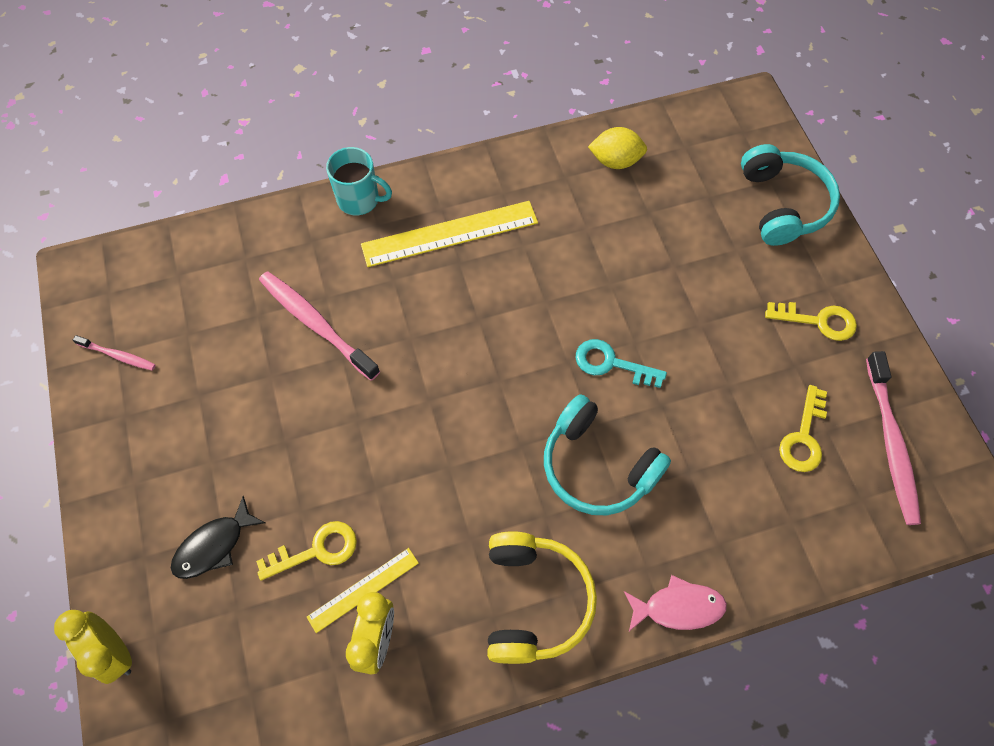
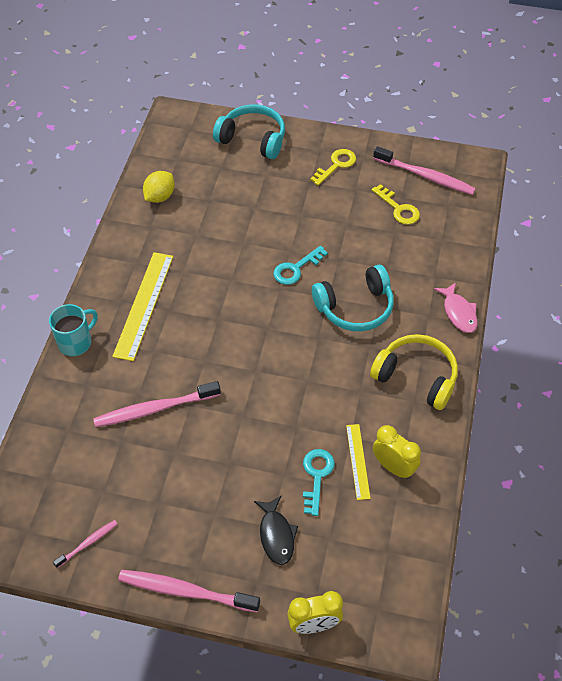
camera: 60 degrees left, 10 degrees down
yellow key [256,521,357,580] -> turquoise key [303,449,335,516]
pink fish [624,575,727,631] -> pink fish turned 135 degrees clockwise [434,282,478,333]
none -> pink toothbrush [118,570,260,612]

